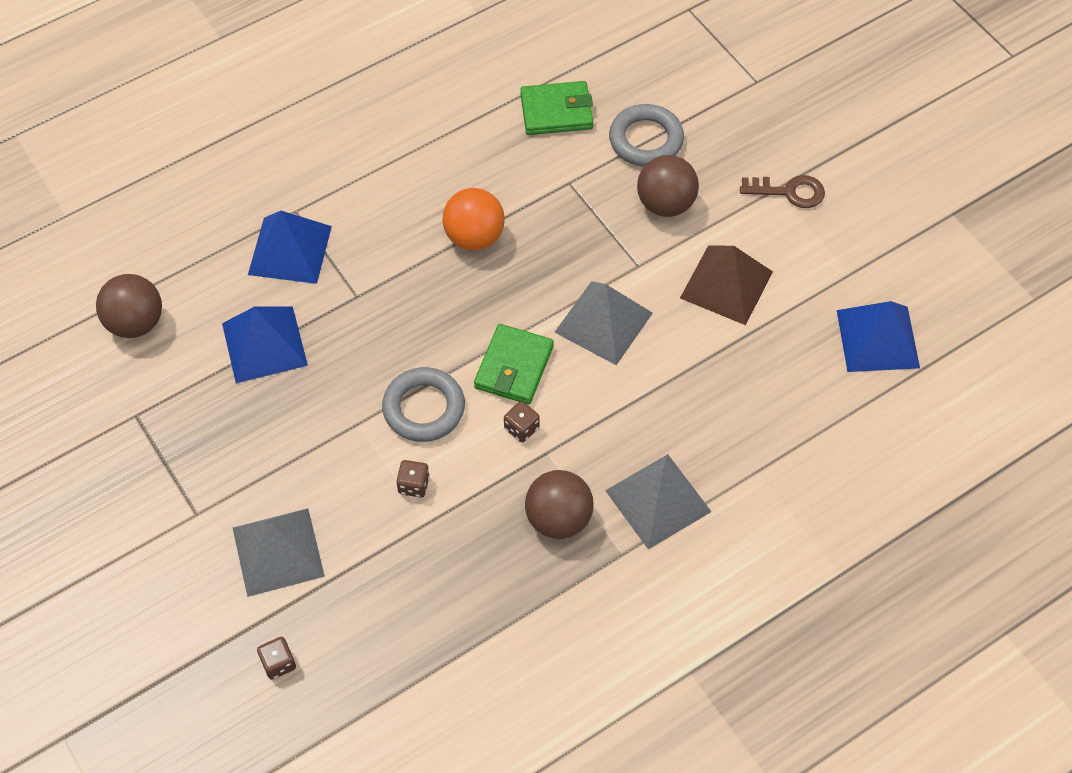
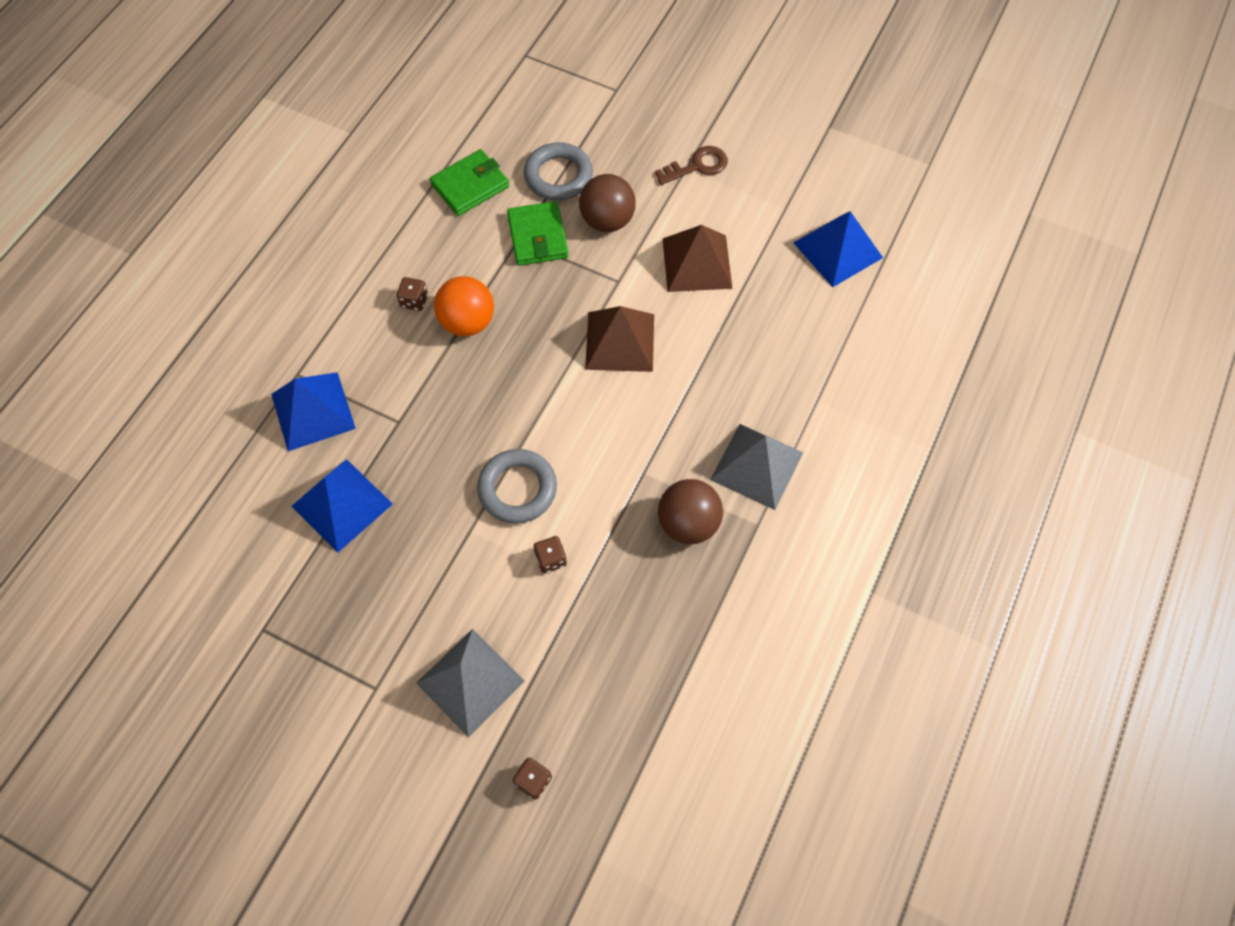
camera: 30 degrees left, 5 degrees up
brown ball [96,274,162,338] -> none
green wallet [474,324,554,404] -> green wallet moved to [507,201,569,266]
brown dice [504,401,540,442] -> brown dice moved to [397,277,428,311]
grey pyramid [555,281,653,365] -> brown pyramid [585,306,654,372]

